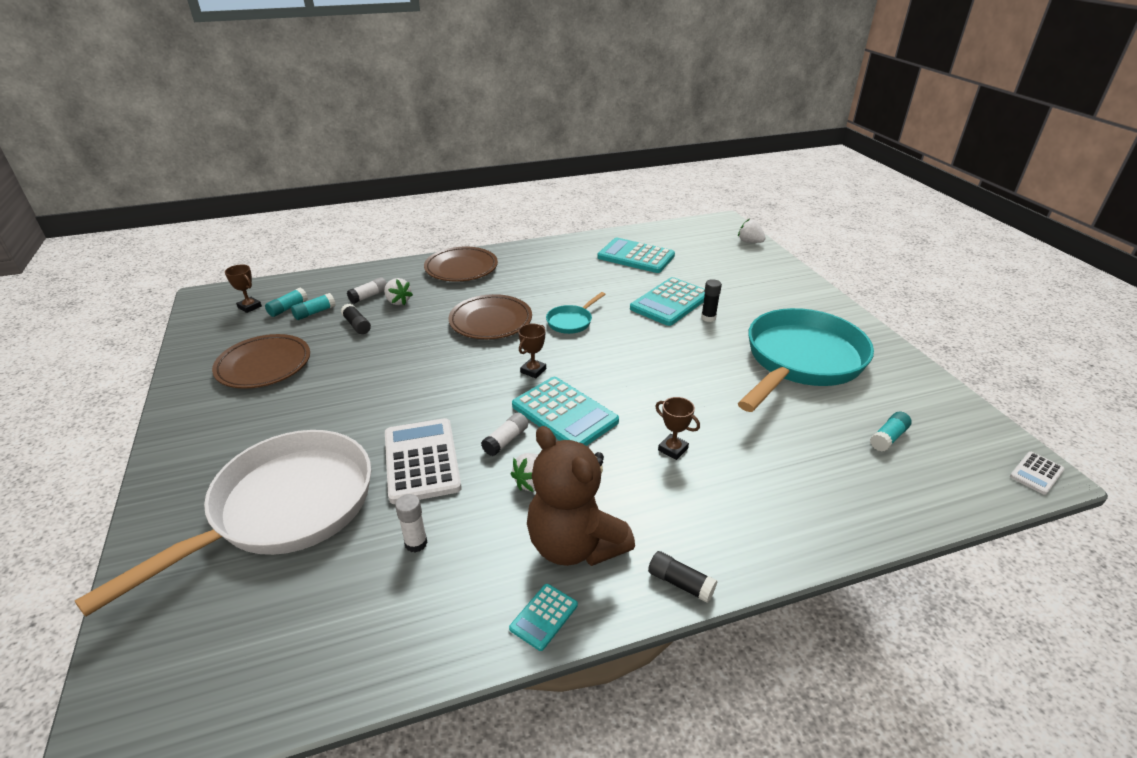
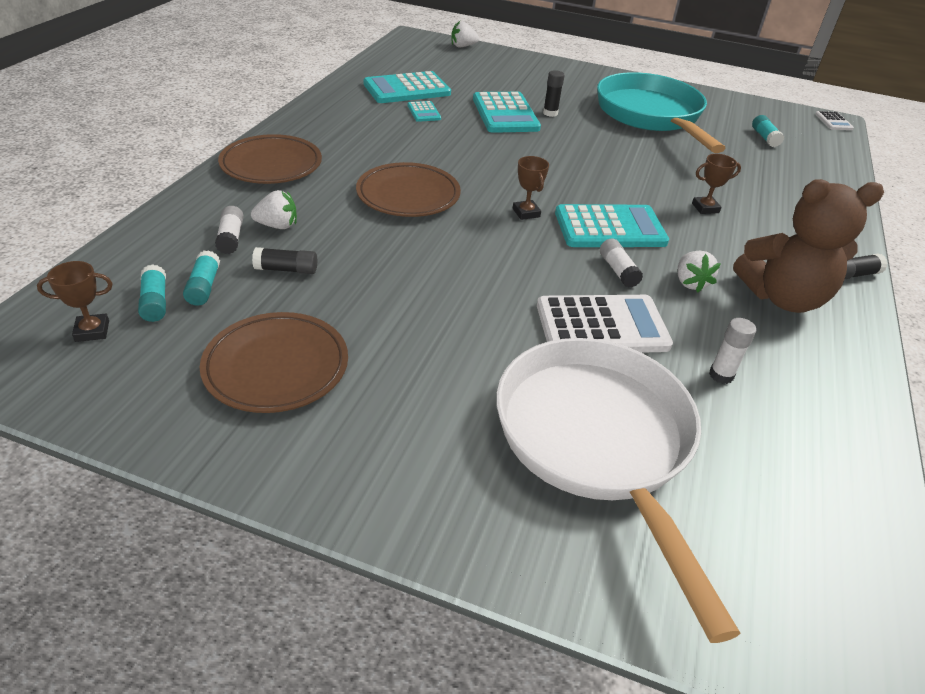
camera: 55 degrees left, 5 degrees up
white calculator [385,418,462,504] -> white calculator turned 150 degrees clockwise [537,295,673,353]
turquoise calculator [509,584,578,651] -> turquoise calculator moved to [408,101,441,122]
turquoise pan [546,292,605,334] -> none

